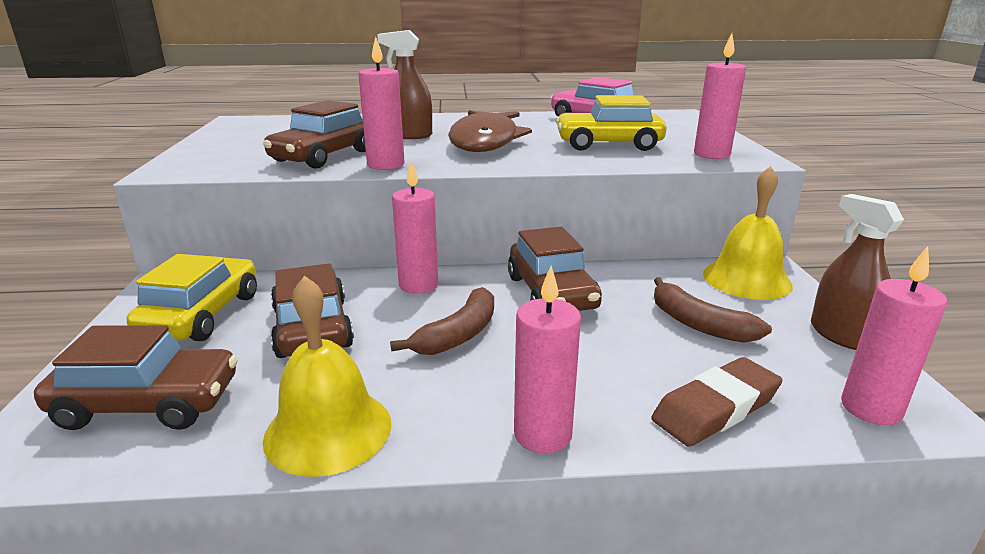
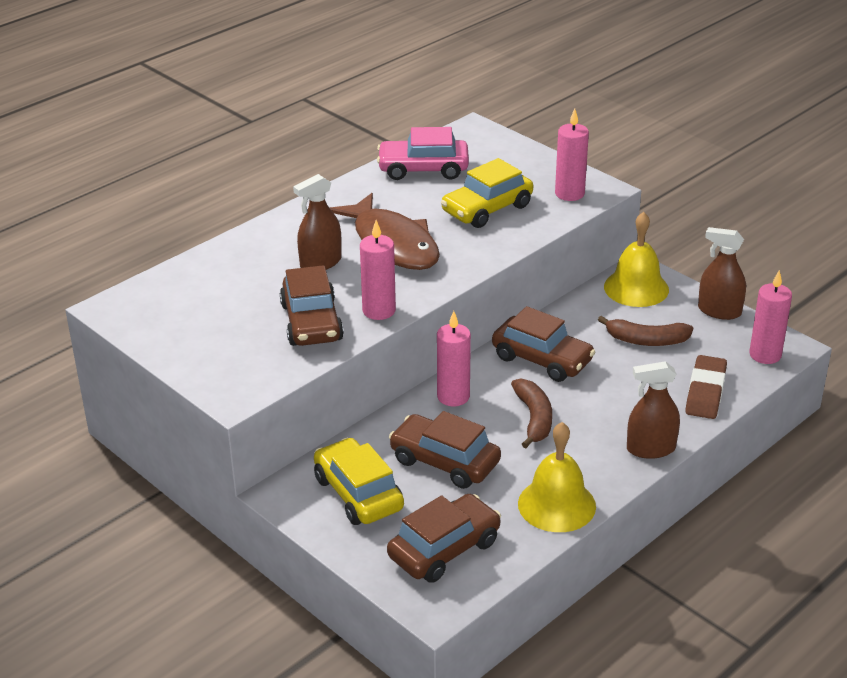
camera: 40 degrees left, 10 degrees up
pink candle [514,266,581,454] -> brown spray bottle [627,361,680,459]

